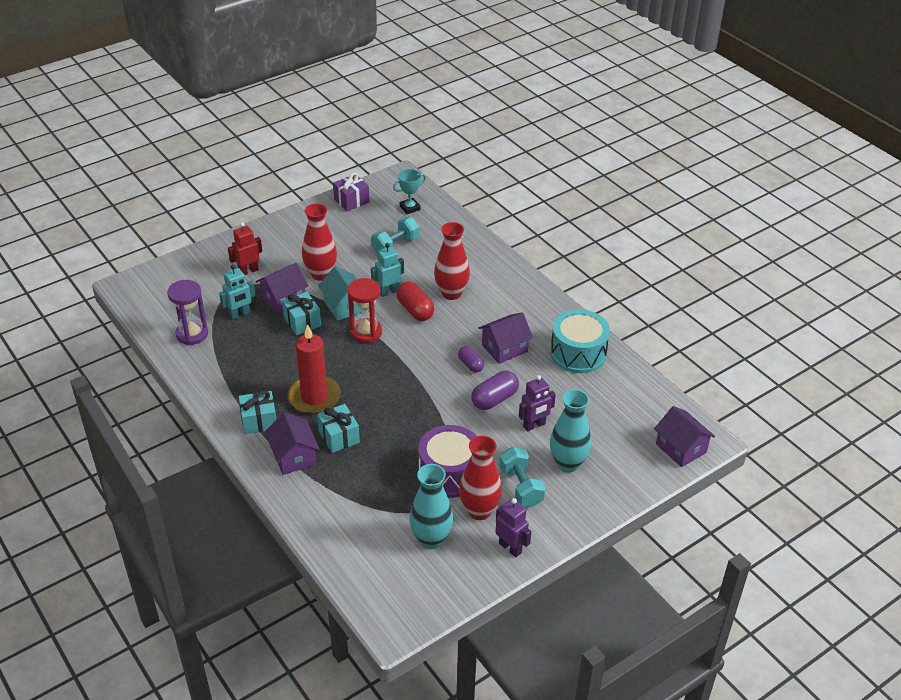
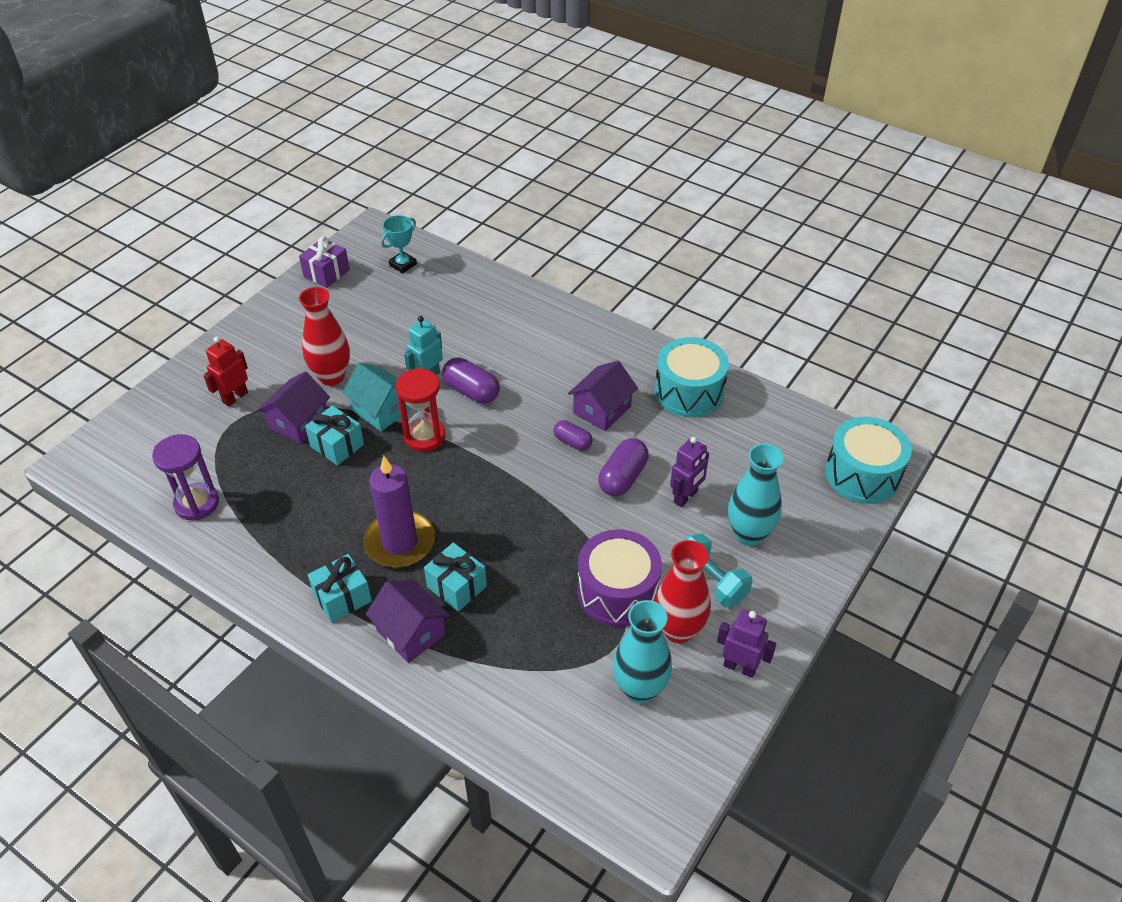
camera: 20 degrees left, 5 degrees up
turquoise robot [219,265,255,320] -> none
red candle [287,324,341,414] -> purple candle [363,456,435,568]
turquoise dumbbell [371,217,420,254] -> none
red capsule [396,282,434,321] -> purple capsule [442,357,500,404]
red vase [434,222,470,300] -> none
purple house [654,406,715,467] -> turquoise drum [825,417,912,504]

